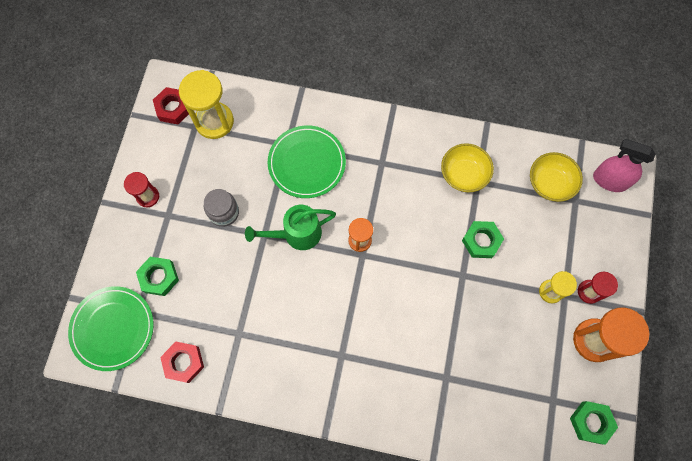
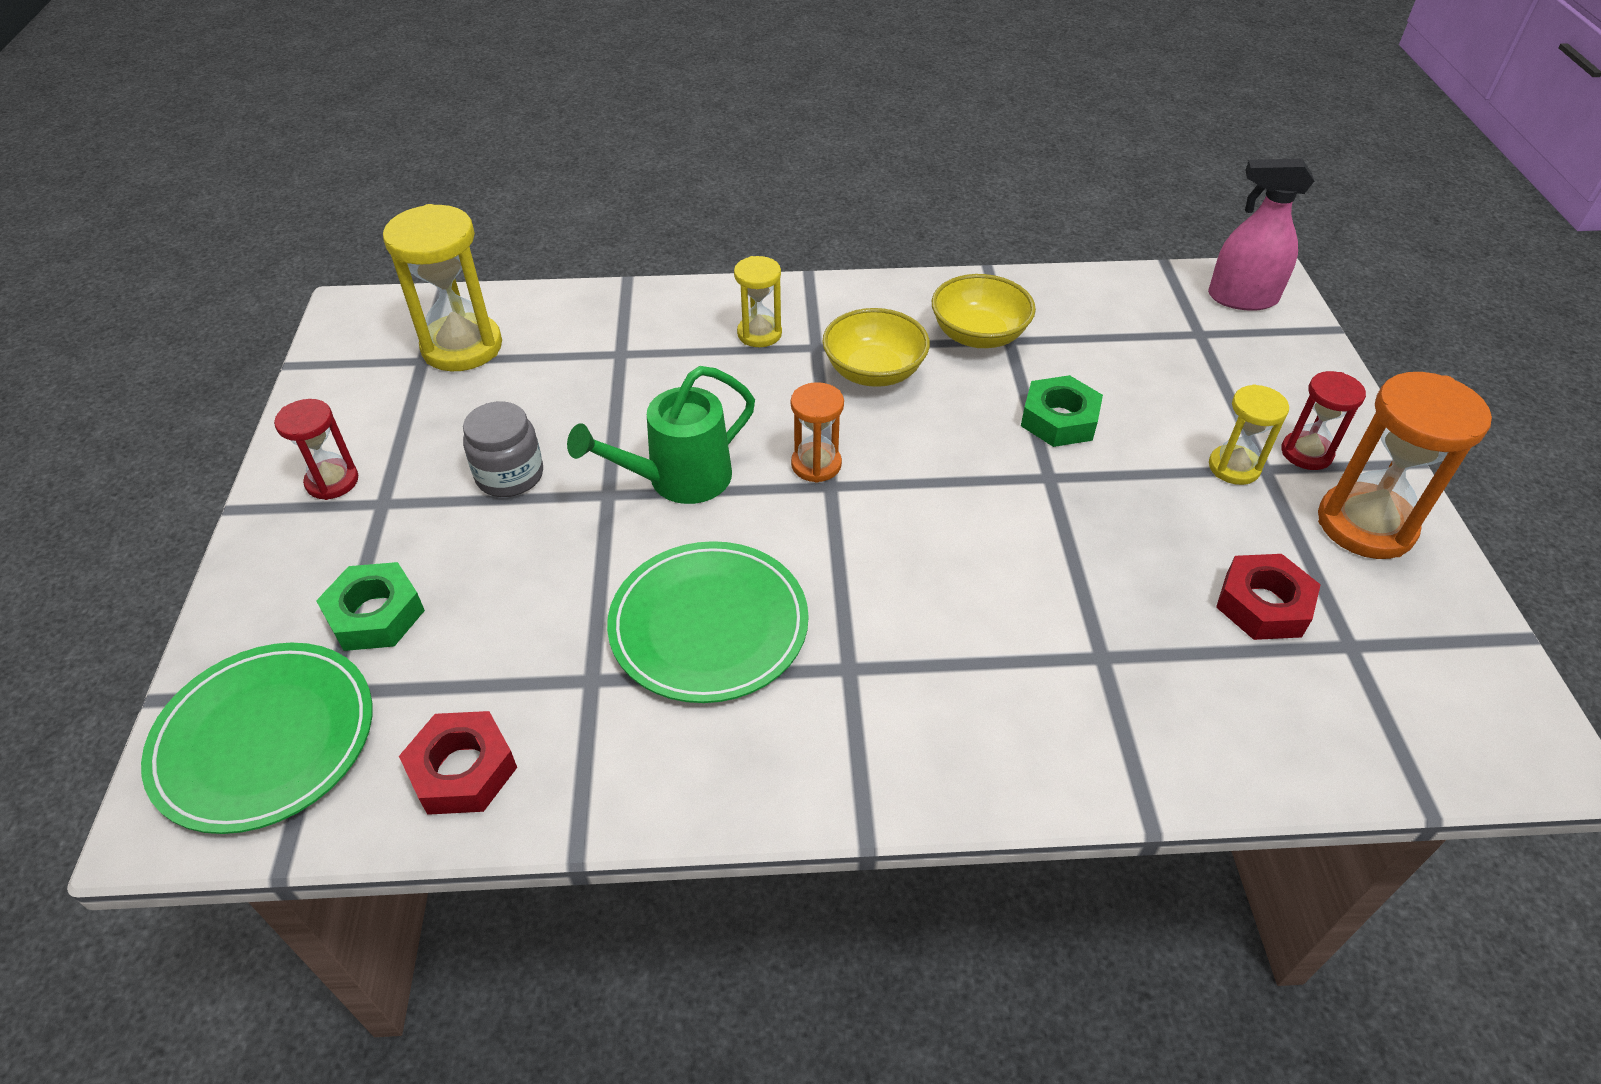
camera: 15 degrees left, 25 degrees down
red nut [153,87,189,124] -> red nut moved to [1216,554,1321,640]
green plate [268,126,346,198] -> green plate moved to [607,541,809,703]
yellow bowl [530,152,583,202] -> yellow bowl moved to [822,308,930,387]
green nut [570,401,618,445] -> none
none -> yellow hourglass [734,256,782,347]

